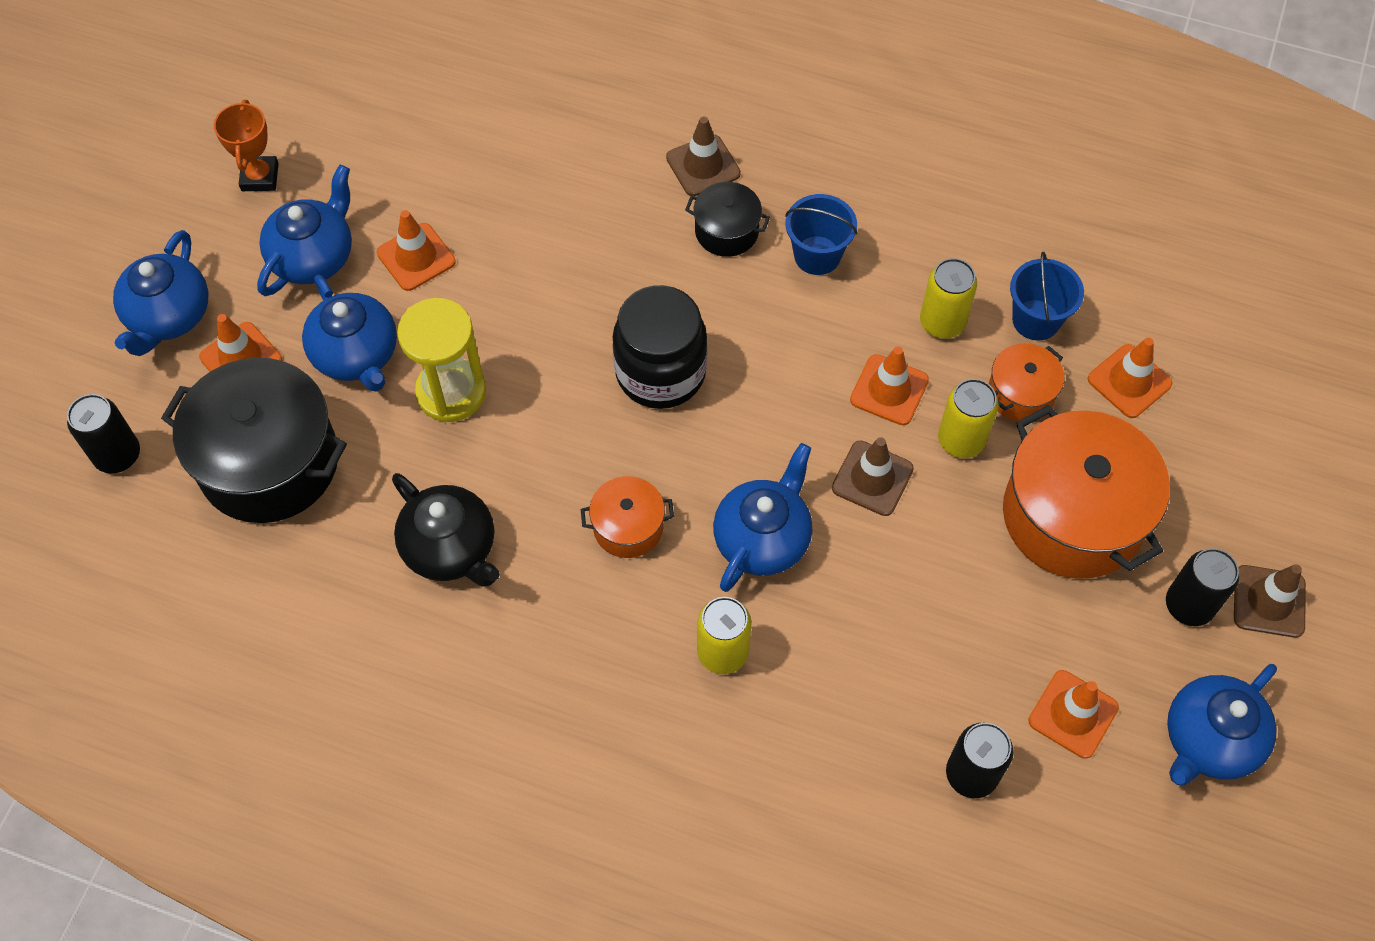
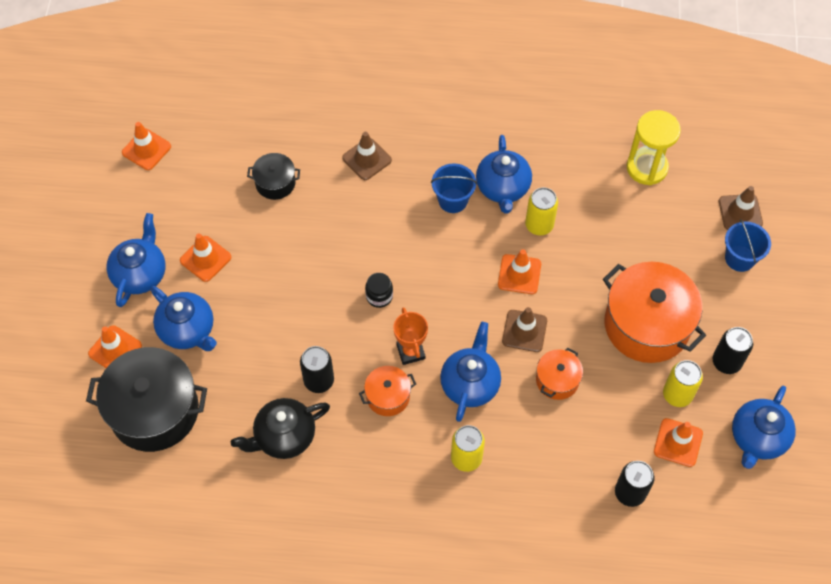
camera: 15 degrees left, 0 degrees up
black can [67,394,140,473] -> black can moved to [300,346,334,393]
blue teapot [113,230,209,356] -> blue teapot moved to [476,135,532,213]
orange trophy [214,100,279,191] -> orange trophy moved to [393,307,428,365]
black teapot [392,473,500,587] -> black teapot turned 120 degrees clockwise [231,398,330,459]
yellow hourglass [397,298,486,422] -> yellow hourglass moved to [627,110,681,185]
black jar [613,285,708,409] -> black jar [365,273,393,308], size x0.48
black pot [685,182,770,257] -> black pot moved to [247,153,300,200]
yellow can [938,379,999,458] -> yellow can moved to [663,360,703,407]
orange pot [989,343,1064,421] -> orange pot moved to [536,348,583,400]
blue bucket [1010,252,1084,341] -> blue bucket moved to [725,219,771,272]
orange traffic cone [1088,338,1172,418] -> orange traffic cone moved to [122,122,171,170]
brown traffic cone [1234,564,1306,638] -> brown traffic cone moved to [719,186,763,230]

